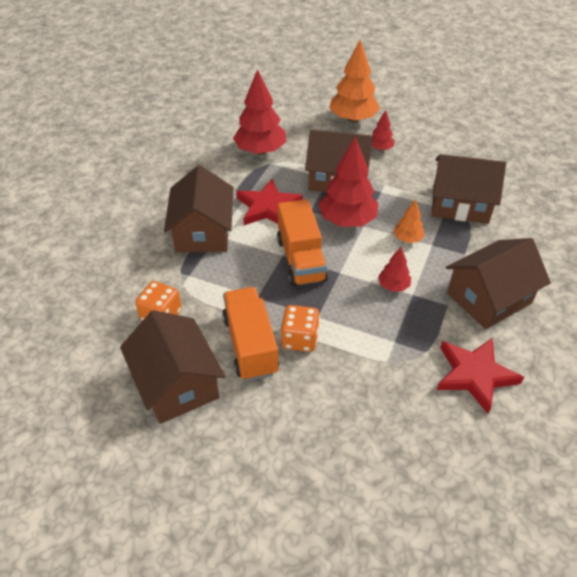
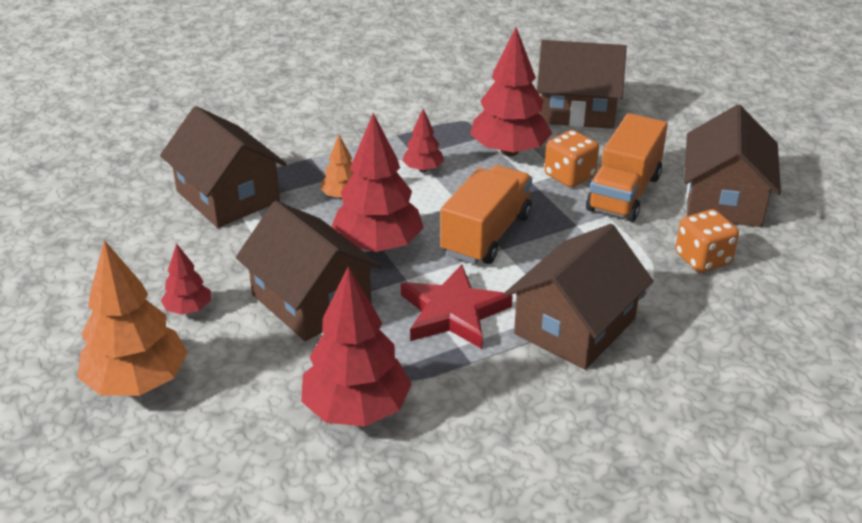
camera: 140 degrees left, 10 degrees down
red star [437,338,524,414] -> none
brown house [446,238,551,329] -> brown house moved to [537,40,627,129]
none -> red tree [470,27,552,156]

